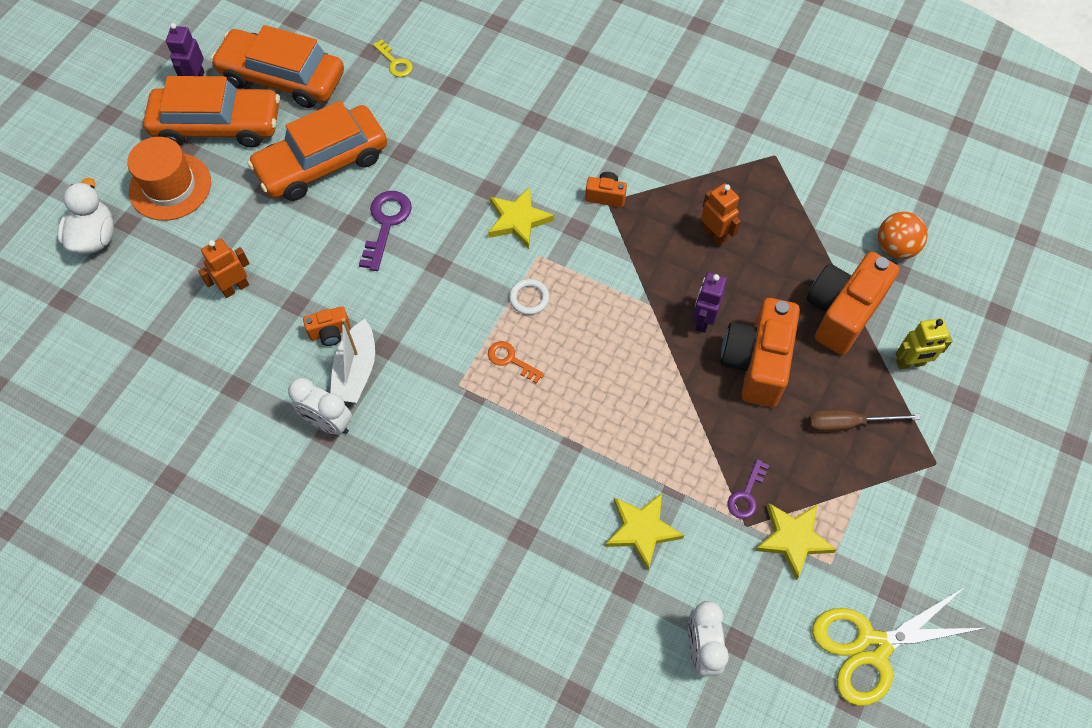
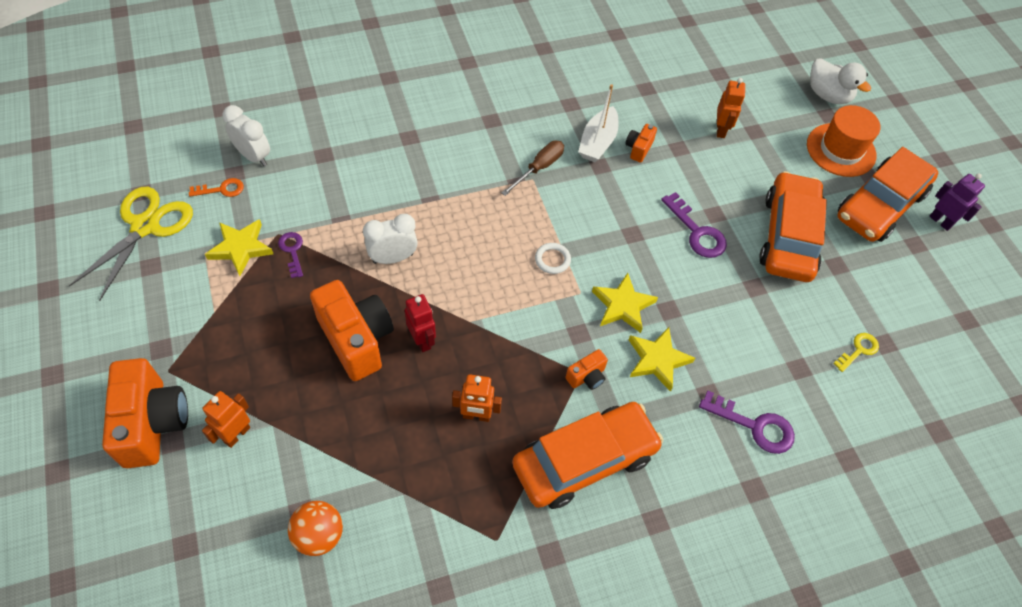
camera: 130 degrees right, 5 degrees down
orange car [211,25,344,108] -> orange car moved to [512,402,663,509]
white clock [288,378,352,435] -> white clock moved to [363,214,418,264]
white boat [330,318,375,403] -> white boat turned 120 degrees counterclockwise [578,84,619,162]
yellow key [373,40,413,77] -> yellow key turned 135 degrees clockwise [833,333,879,372]
orange key [488,341,544,384] -> orange key moved to [189,178,244,197]
yellow star [605,493,684,570] -> yellow star moved to [629,327,695,392]
purple robot [693,272,727,333] -> red robot [405,294,436,352]
orange camera [807,252,899,355] -> orange camera moved to [102,358,188,468]
brown screwdriver [808,410,921,433] -> brown screwdriver moved to [501,141,564,196]
yellow robot [895,318,952,369] -> orange robot [202,391,250,448]
none -> purple key [699,391,795,454]

